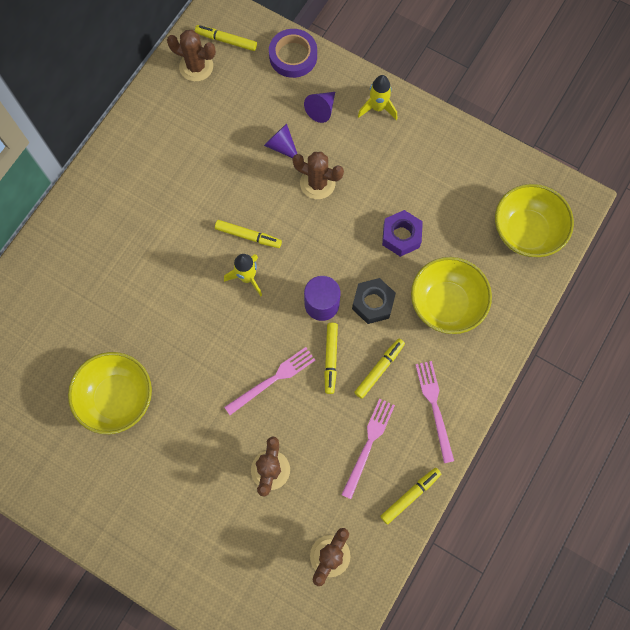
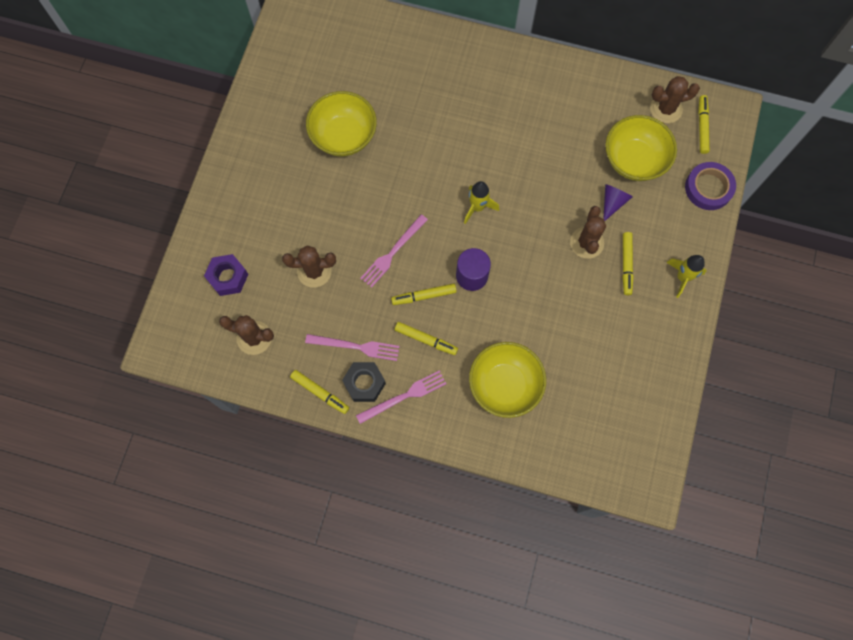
camera: 75 degrees right, 0 degrees up
brown cactus [167,30,216,82] -> brown cactus turned 75 degrees clockwise [650,76,700,123]
yellow marker [215,220,282,248] -> yellow marker moved to [622,232,634,295]
pink fork [224,347,315,415] -> pink fork turned 90 degrees clockwise [360,214,428,288]
purple cone [304,92,335,123] -> none
black nut [352,278,396,324] -> black nut moved to [342,362,386,402]
purple nut [382,210,423,257] -> purple nut moved to [204,254,248,296]
yellow bowl [495,184,574,257] -> yellow bowl moved to [605,115,677,181]

